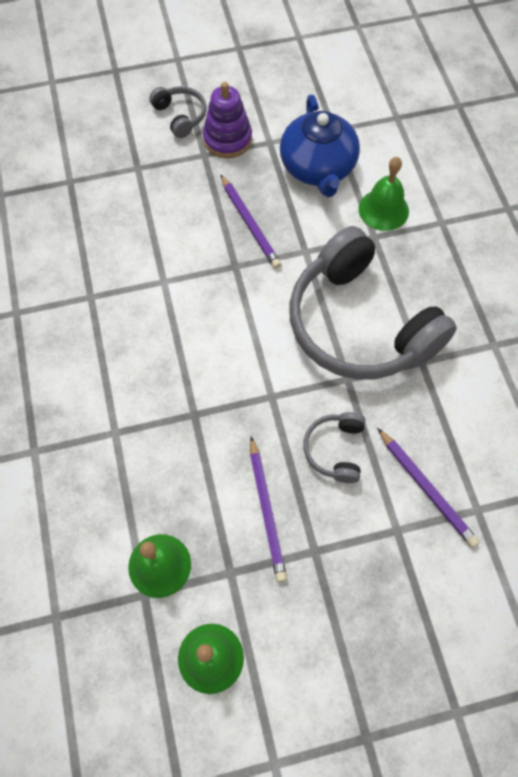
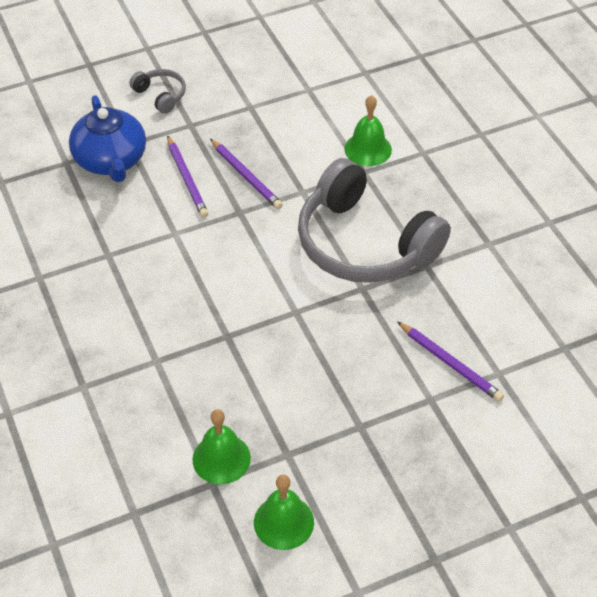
camera: 10 degrees left, 15 degrees down
purple stacking toy [203,82,252,158] -> none
purple pencil [250,436,287,582] -> purple pencil moved to [167,135,209,218]
blue teapot [280,95,360,197] -> blue teapot moved to [69,95,146,182]
grey headphones [303,412,365,483] -> none

